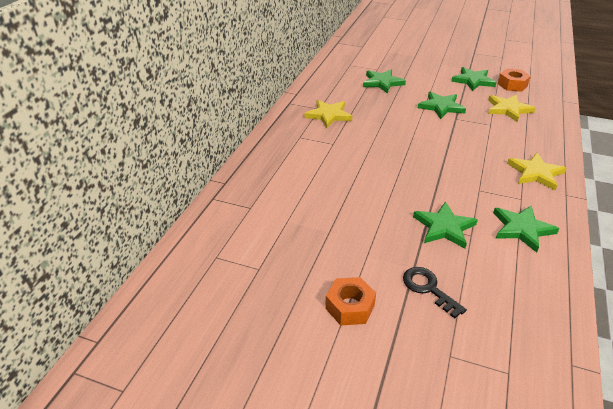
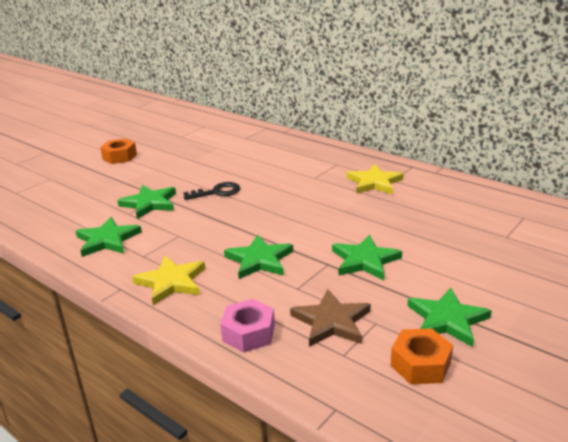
camera: 110 degrees right, 10 degrees down
green star [363,69,406,94] -> green star moved to [224,234,293,279]
black key [403,267,467,318] -> black key moved to [183,182,240,200]
yellow star [488,95,536,122] -> brown star [290,289,371,347]
none -> pink nut [220,299,275,352]

